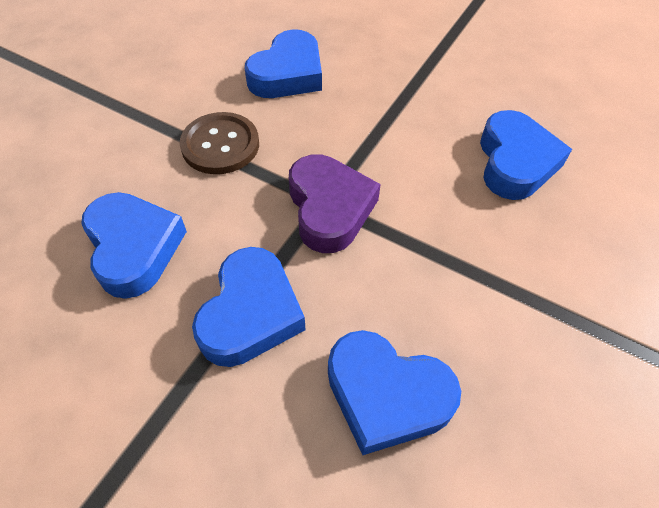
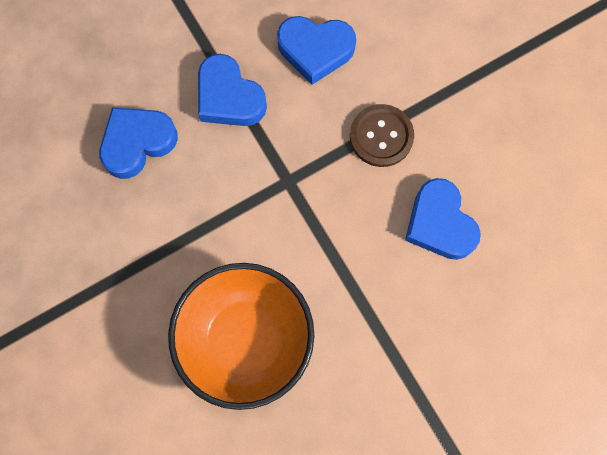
camera: 120 degrees right, 20 degrees up
purple heart [289,154,381,253] -> none
blue heart [480,110,572,200] -> orange bowl [168,263,314,410]

